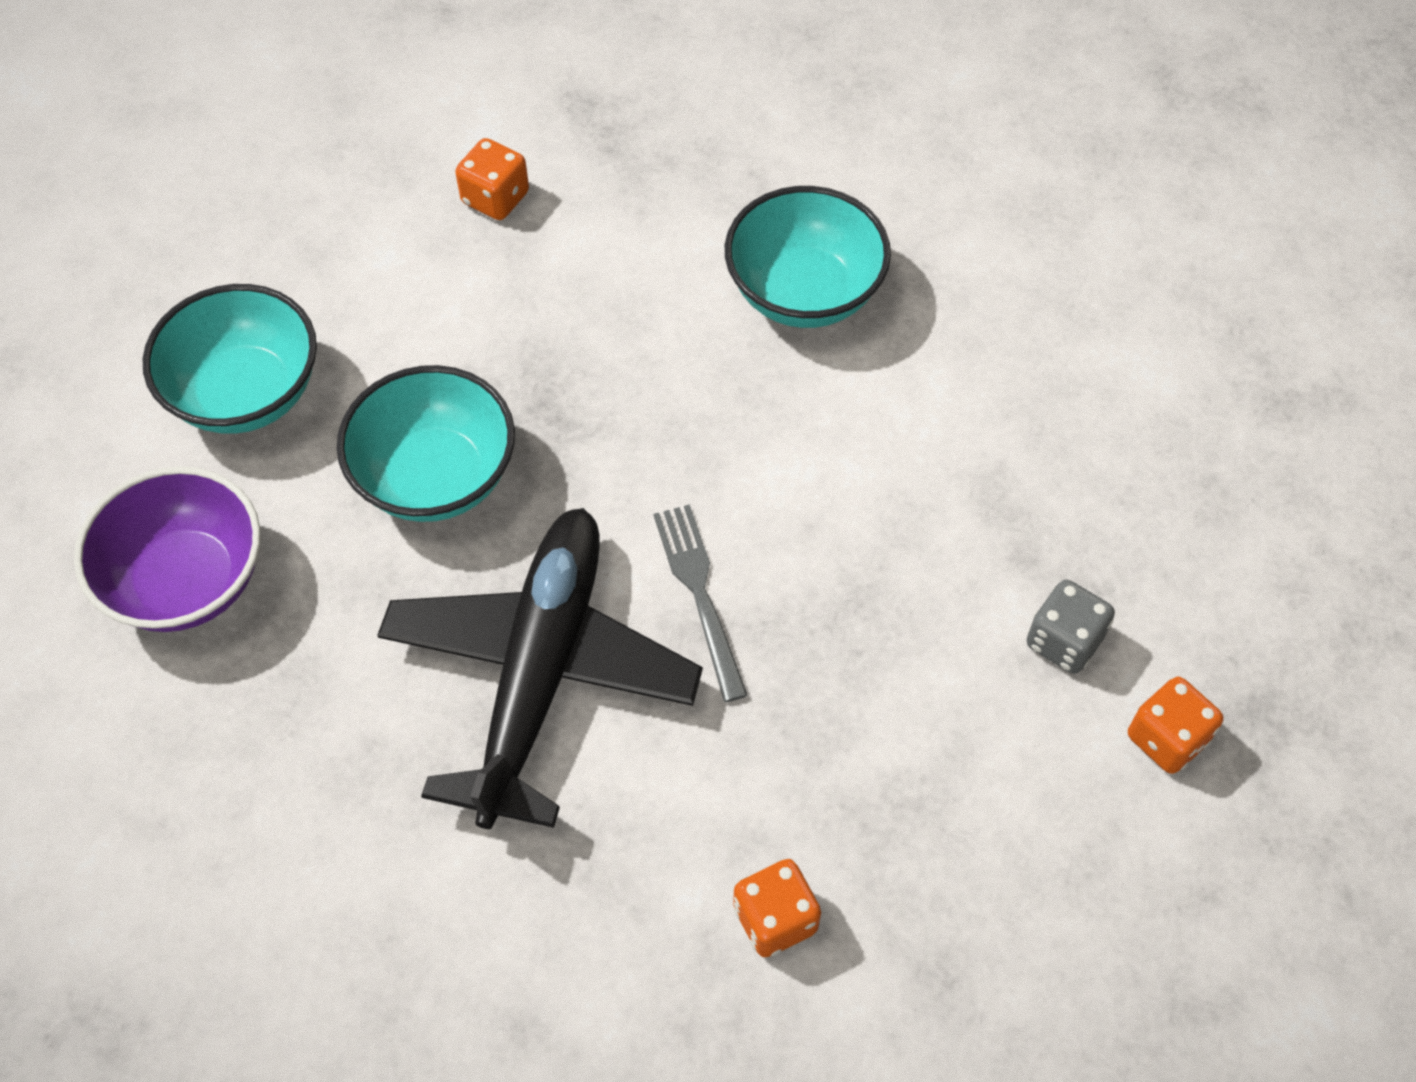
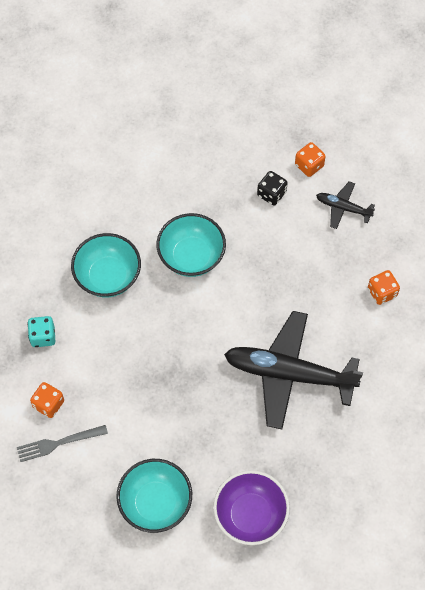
camera: 90 degrees left, 5 degrees up
turquoise bowl [337,365,515,522] -> turquoise bowl moved to [157,213,226,277]
grey fork [653,504,748,702] -> grey fork moved to [17,425,108,462]
grey dice [1027,580,1115,674] -> black dice [257,171,287,205]
none -> turquoise dice [27,316,55,347]
none -> black plane [316,181,375,229]

